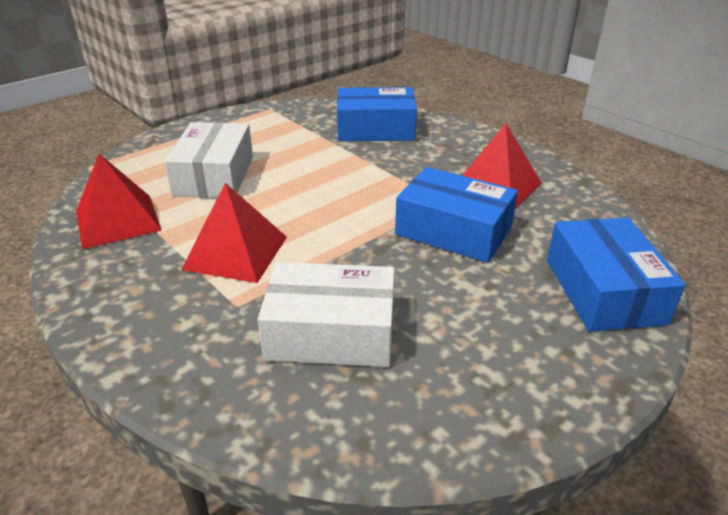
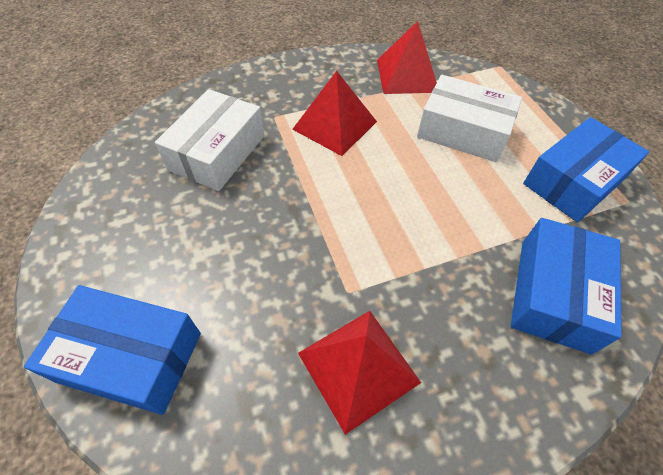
camera: 110 degrees right, 20 degrees up
blue box [395,167,518,263] -> blue box moved to [523,117,649,222]

